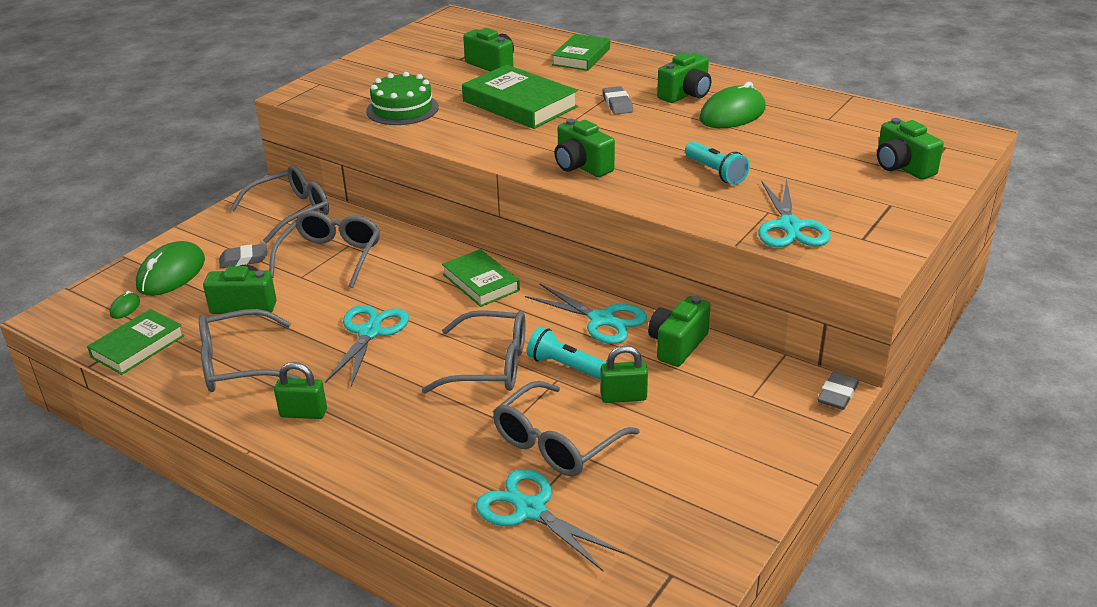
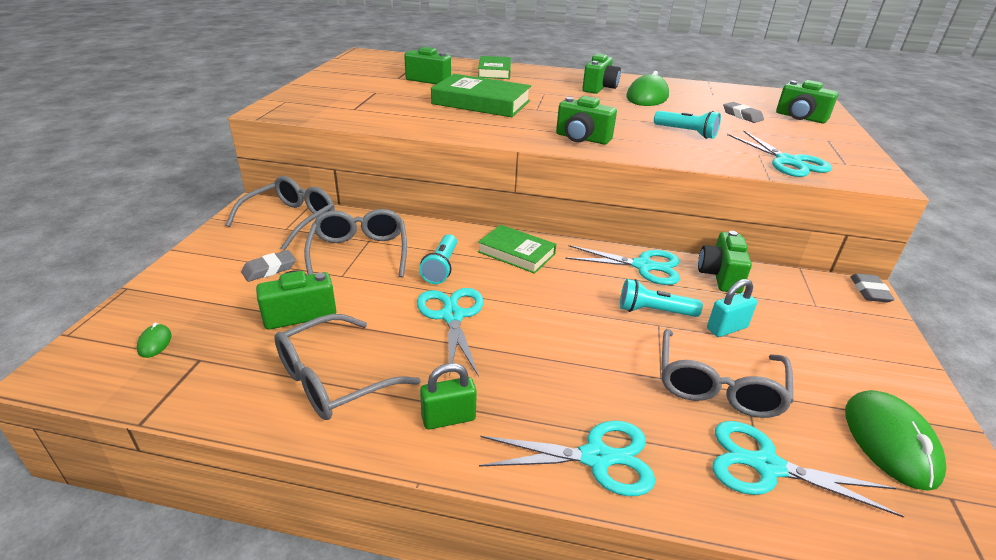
camera: 25 degrees left, 0 degrees up
green book [87,309,184,375] -> none
green mouse [136,241,205,296] -> green mouse moved to [845,390,947,491]
green cake [366,72,439,125] -> none
grey glasses [422,310,526,393] -> none
green padlock [601,346,648,403] -> turquoise padlock [707,279,757,337]
grey eraser [602,86,633,115] -> grey eraser moved to [723,102,764,123]
none -> turquoise flashlight [419,234,457,284]
none -> turquoise scissors [479,420,656,496]

